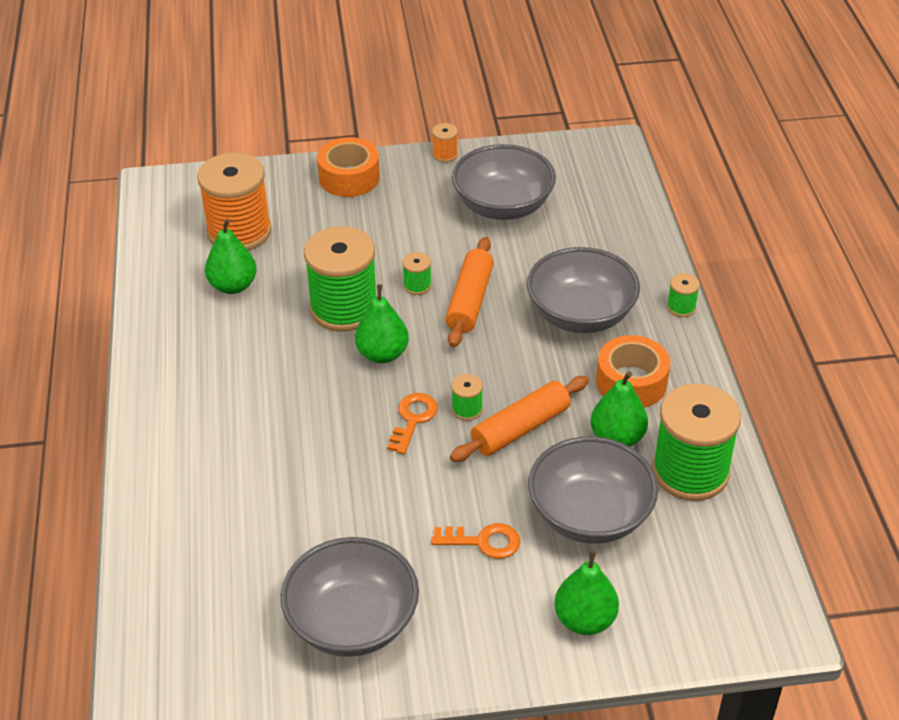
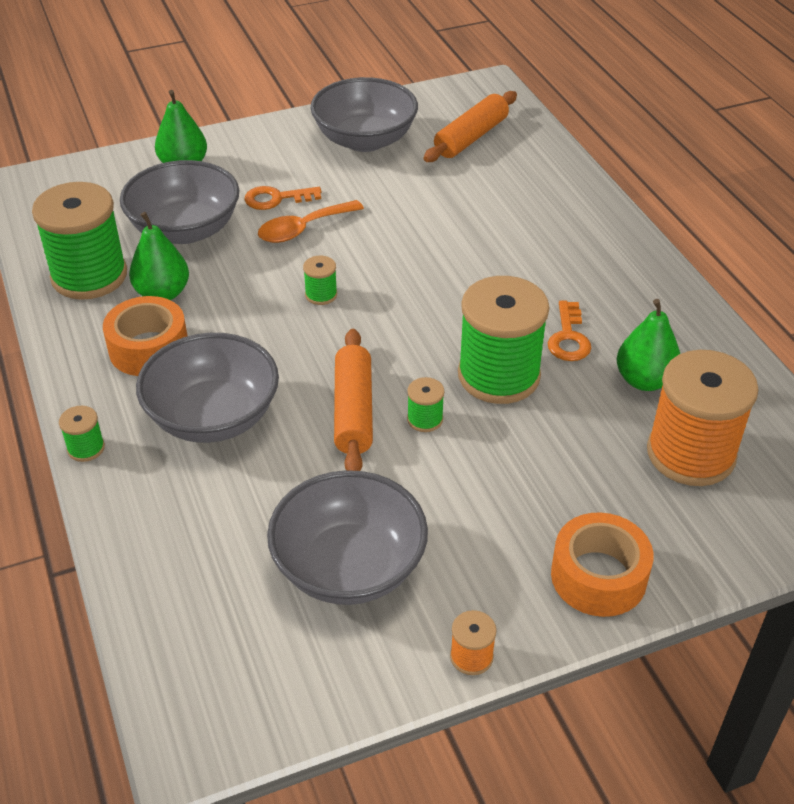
camera: 165 degrees right, 0 degrees up
green pear [355,284,409,363] -> none
orange key [388,393,438,454] -> orange key moved to [548,301,591,361]
orange rolling pin [450,376,589,462] -> orange rolling pin moved to [424,91,517,162]
none -> orange spoon [258,200,364,243]

